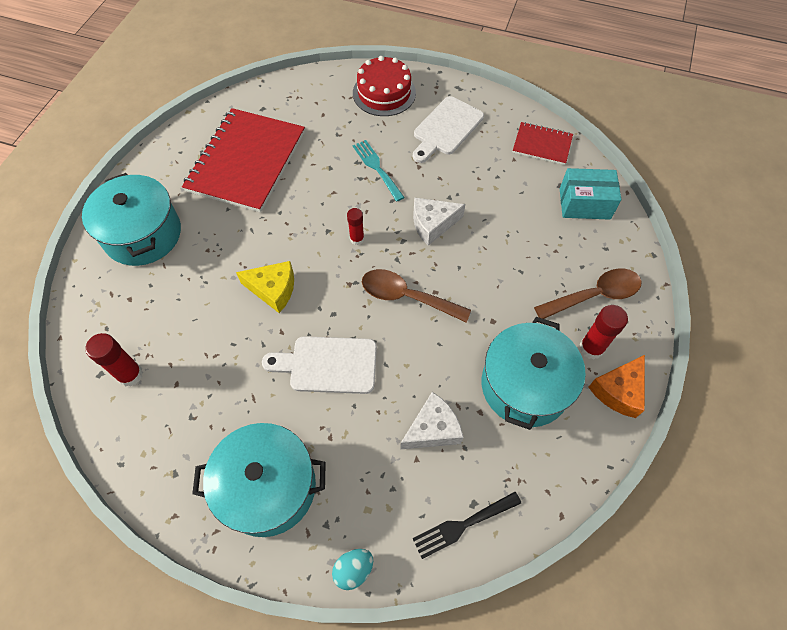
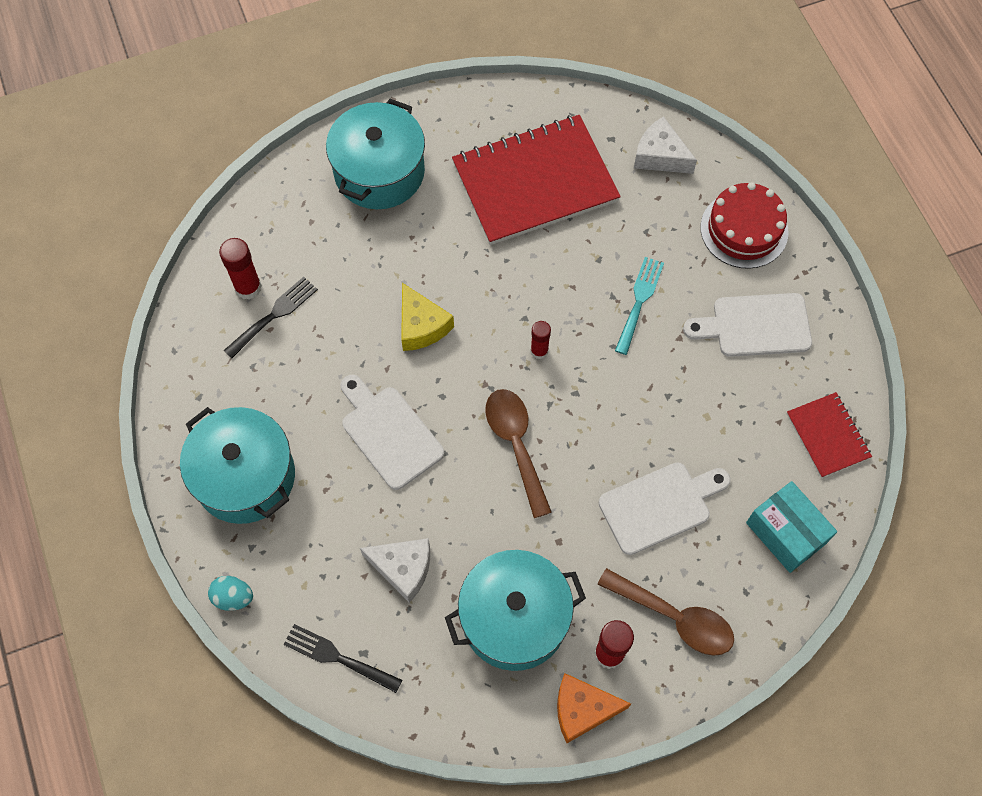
camera: 50 degrees right, 5 degrees up
white cheese [413,197,465,246] -> white cheese moved to [634,116,697,174]
none -> black fork [223,277,318,358]
none -> white cutting board [599,462,731,555]

